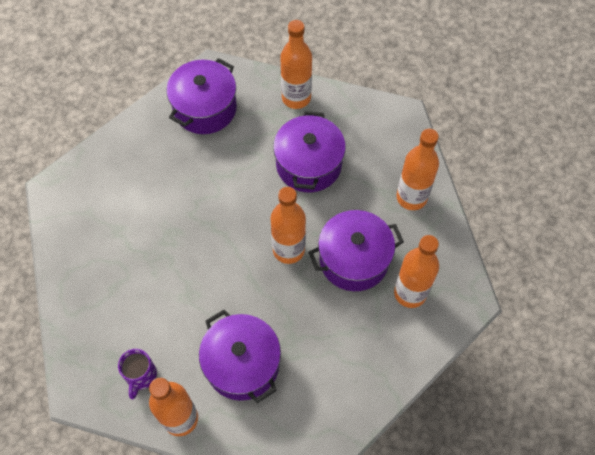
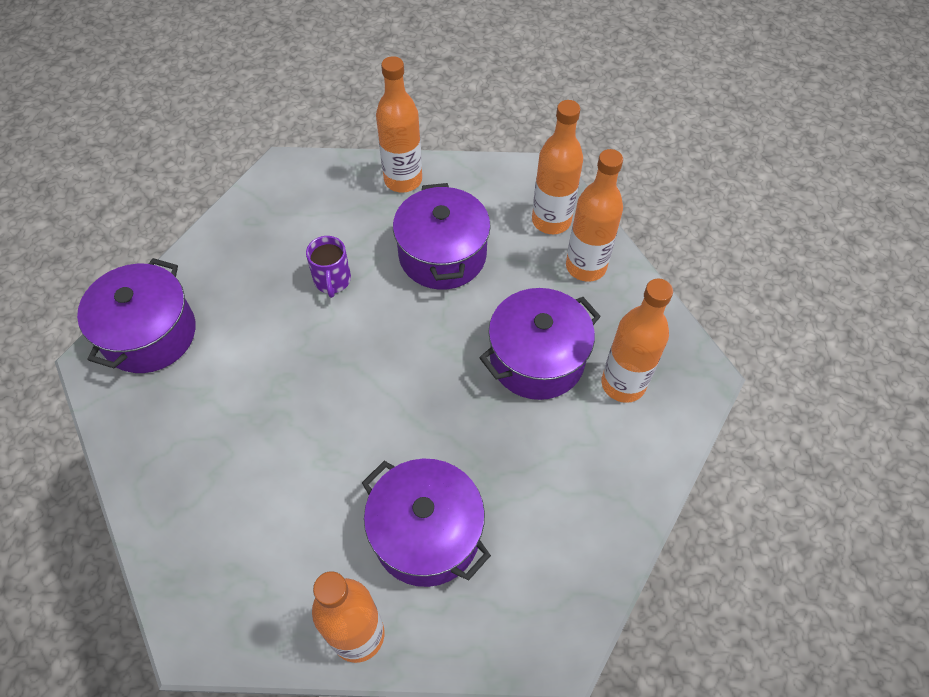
camera: 15 degrees left, 5 degrees down
purple mug [118,349,157,399] -> purple mug moved to [306,236,351,298]
purple pot [166,58,237,134] -> purple pot moved to [77,258,196,373]
orange bottle [270,187,306,264] -> orange bottle moved to [532,100,583,234]

